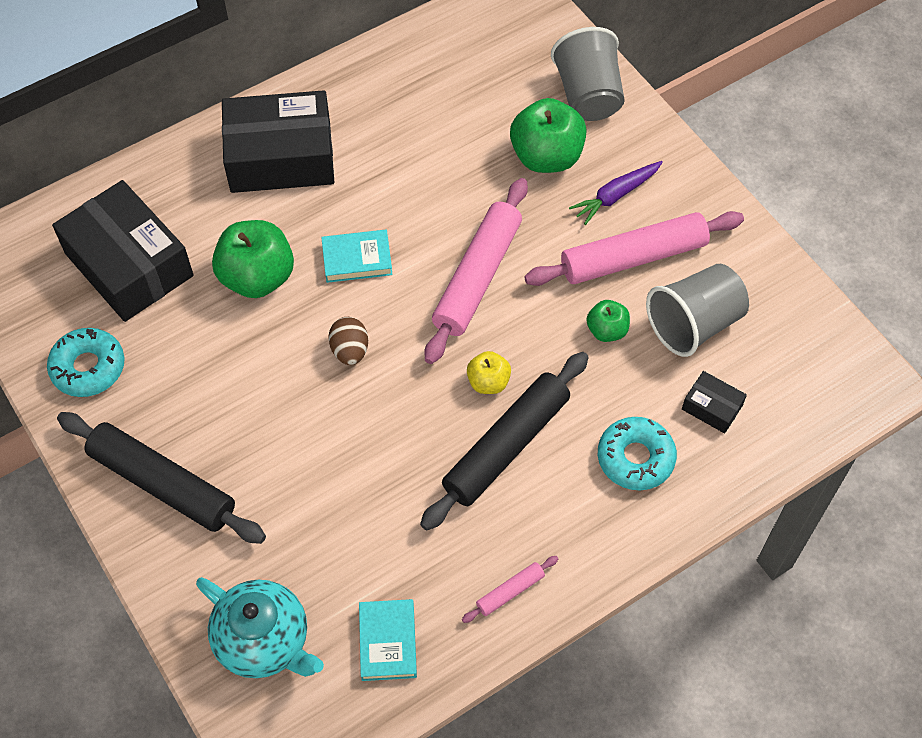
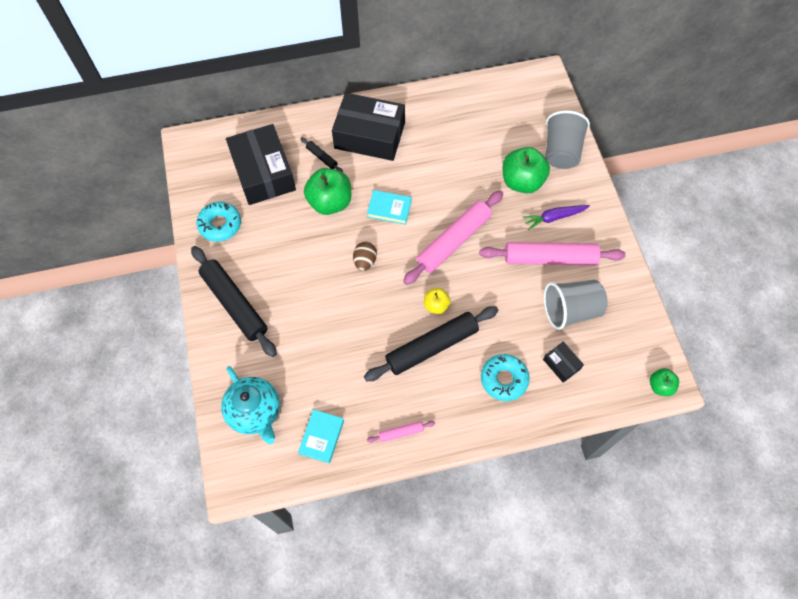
camera: 20 degrees right, 5 degrees up
green apple [586,300,630,342] -> green apple moved to [650,368,679,396]
none -> black rolling pin [301,137,343,172]

